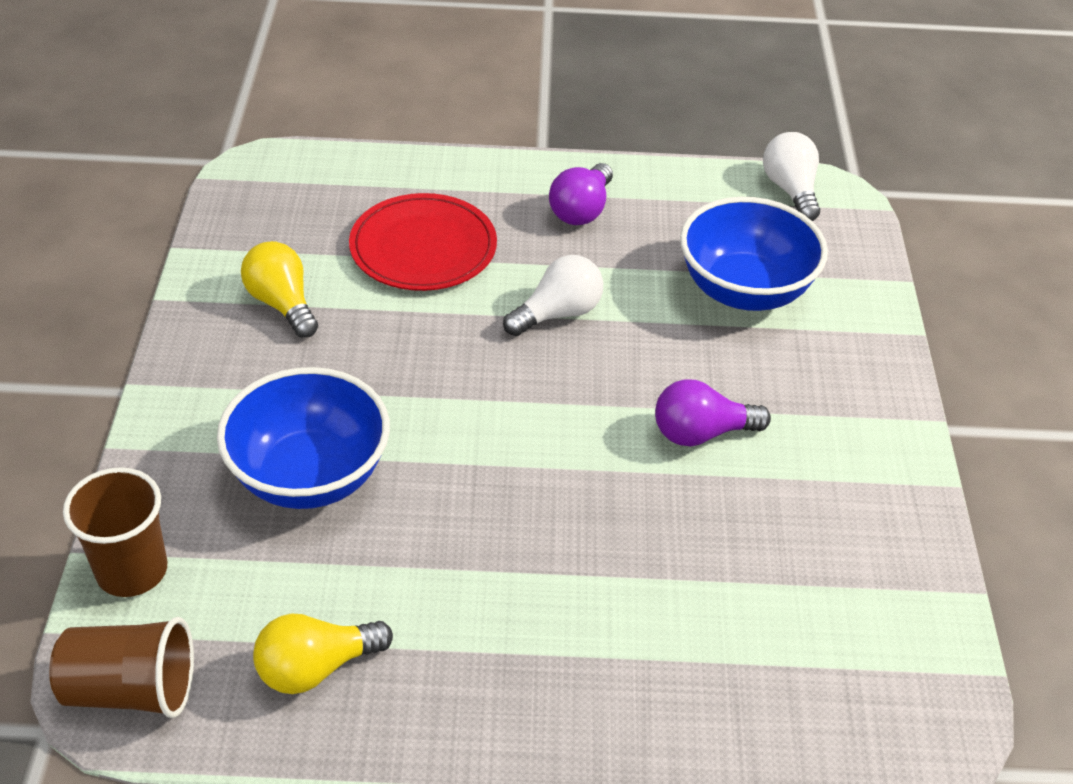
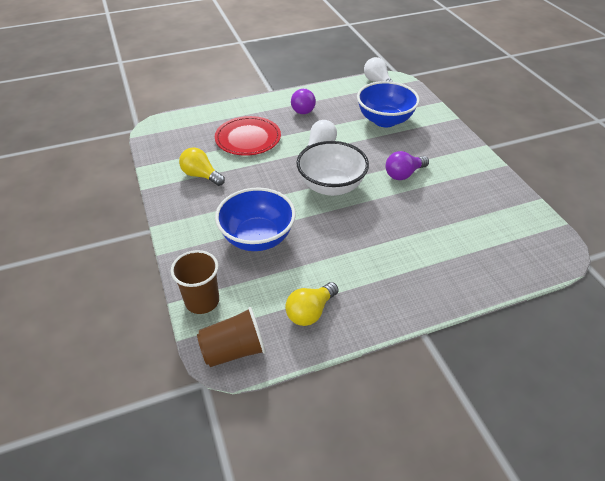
camera: 20 degrees left, 0 degrees up
none -> white bowl [296,141,369,196]

